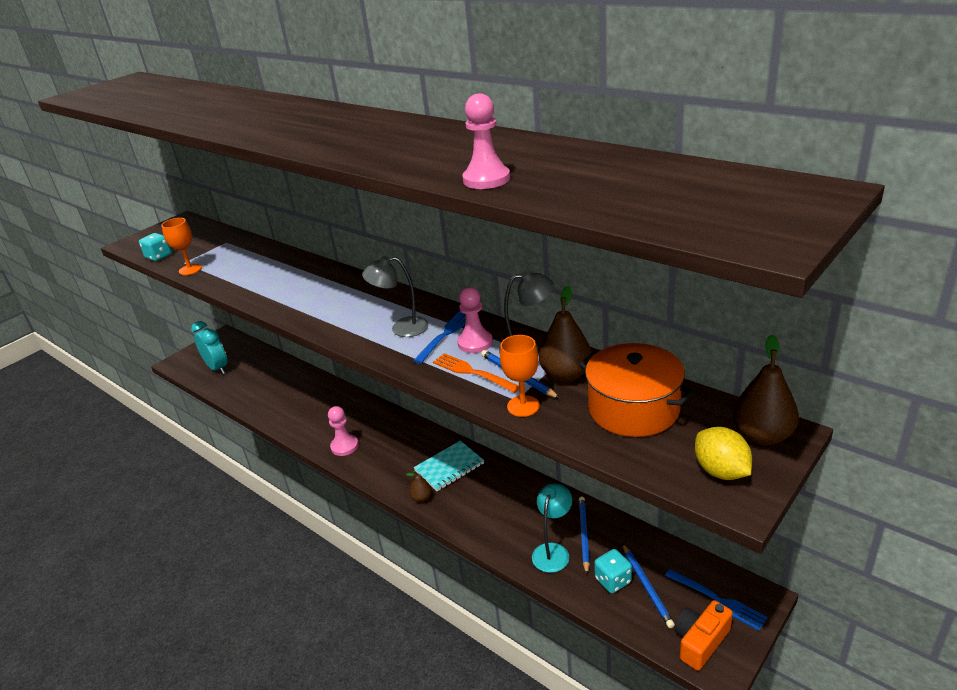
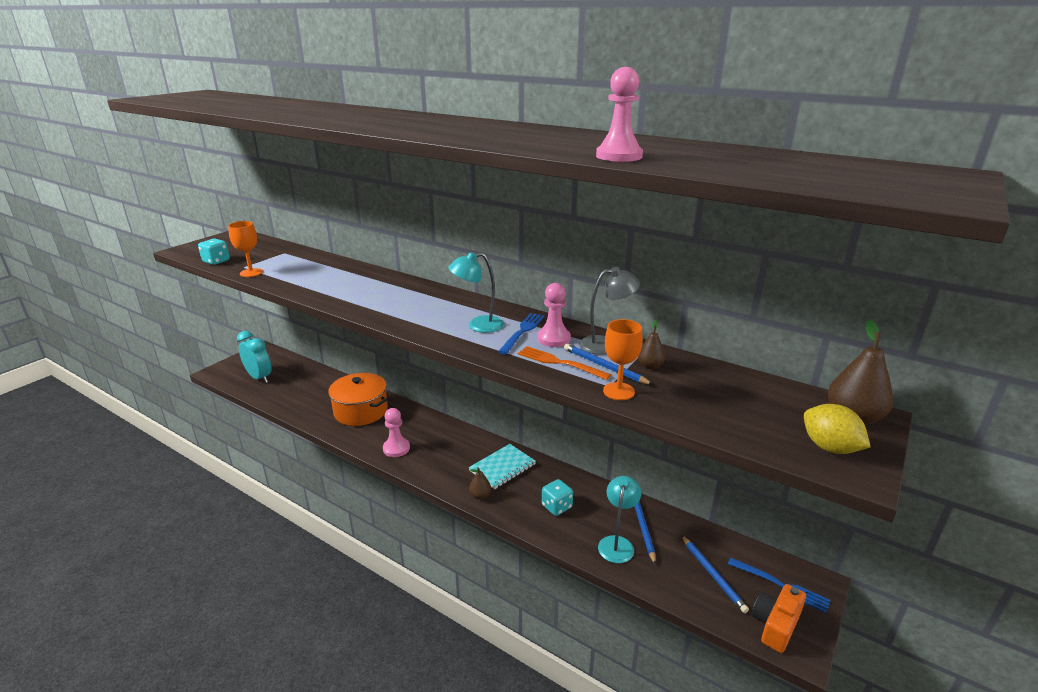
camera: 10 degrees left, 5 degrees down
grey lamp [362,256,429,337] -> turquoise lamp [448,252,504,333]
brown pear [539,286,592,382] -> brown pear [638,320,665,369], size x0.54
orange pot [579,343,694,437] -> orange pot moved to [328,373,388,426]
turquoise dice [594,549,632,593] -> turquoise dice moved to [542,479,573,516]

